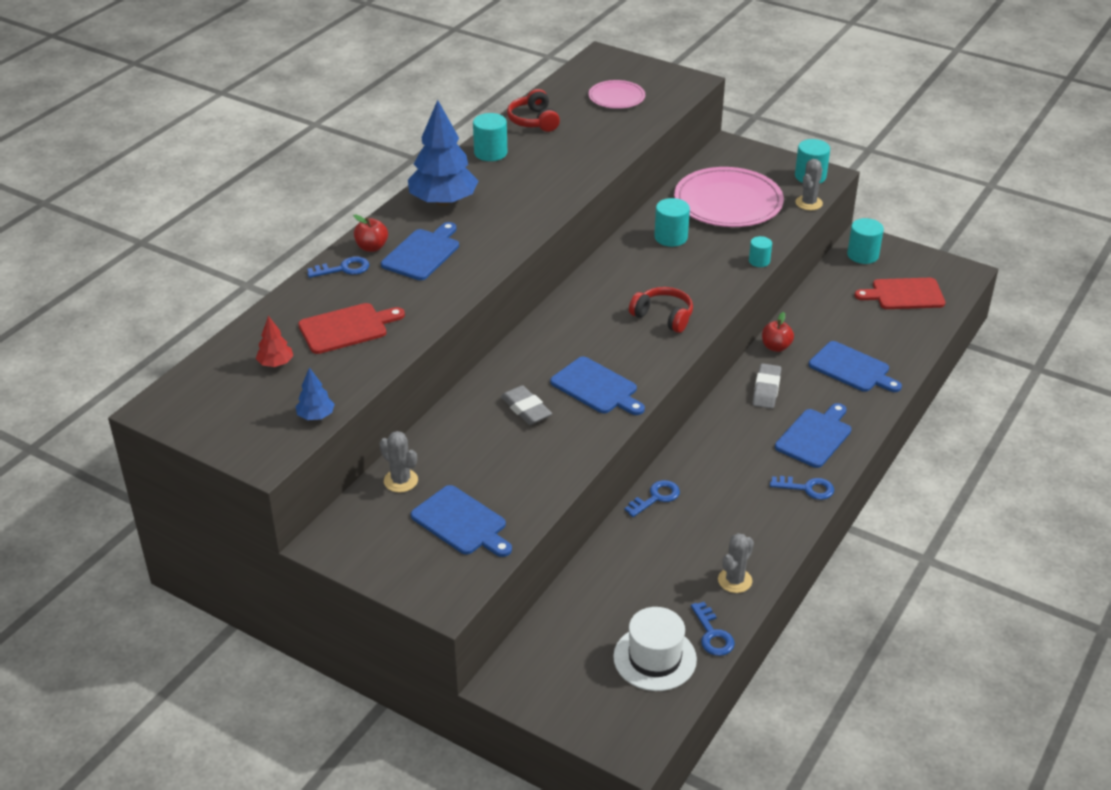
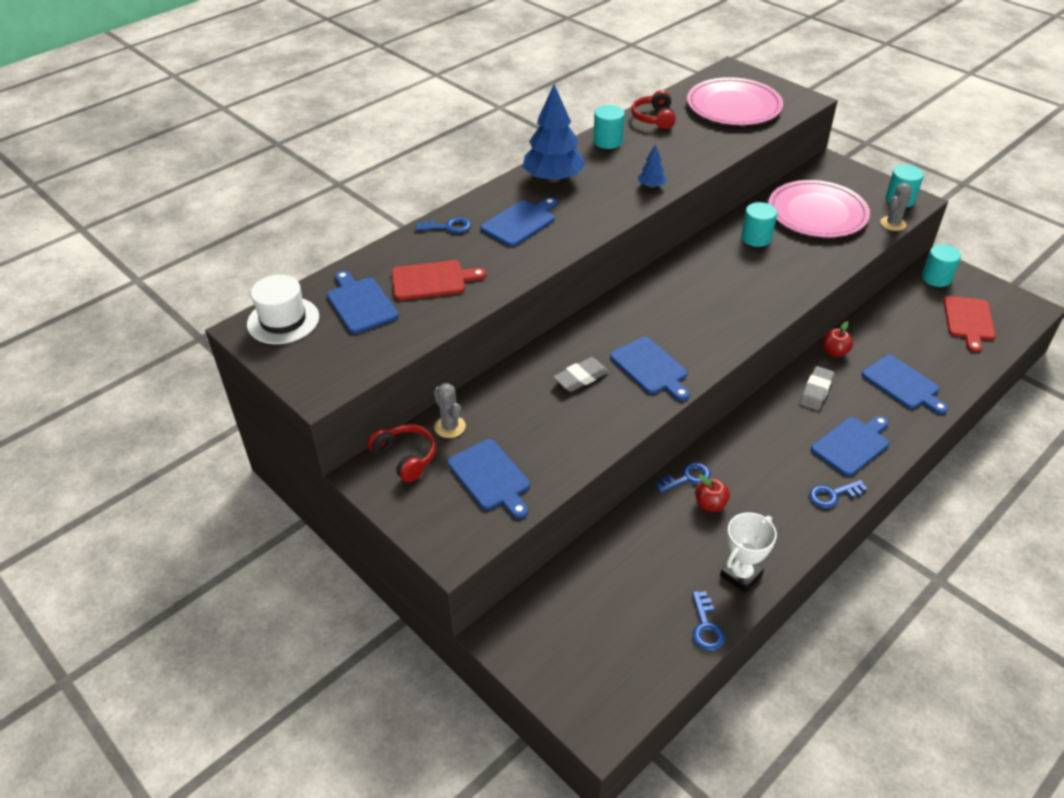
camera: 15 degrees right, 5 degrees up
red tree [256,316,293,367] -> blue cutting board [327,270,399,334]
blue tree [295,367,335,420] -> blue tree moved to [638,144,667,188]
red apple [353,214,388,252] -> red apple moved to [695,475,730,512]
grey eraser [501,385,552,425] -> grey eraser turned 75 degrees clockwise [553,357,609,392]
pink plate [588,80,645,109] -> pink plate [687,77,783,125], size x1.87
white hat [613,607,697,691] -> white hat moved to [247,275,319,344]
red headphones [629,287,693,333] -> red headphones moved to [367,424,436,482]
grey cactus [718,533,754,593] -> white trophy [720,512,777,593]
turquoise cylinder [749,236,772,267] -> none
blue key [770,476,834,500] -> blue key turned 135 degrees clockwise [809,480,867,508]
red cutting board [855,278,945,309] -> red cutting board turned 90 degrees counterclockwise [944,296,996,352]

